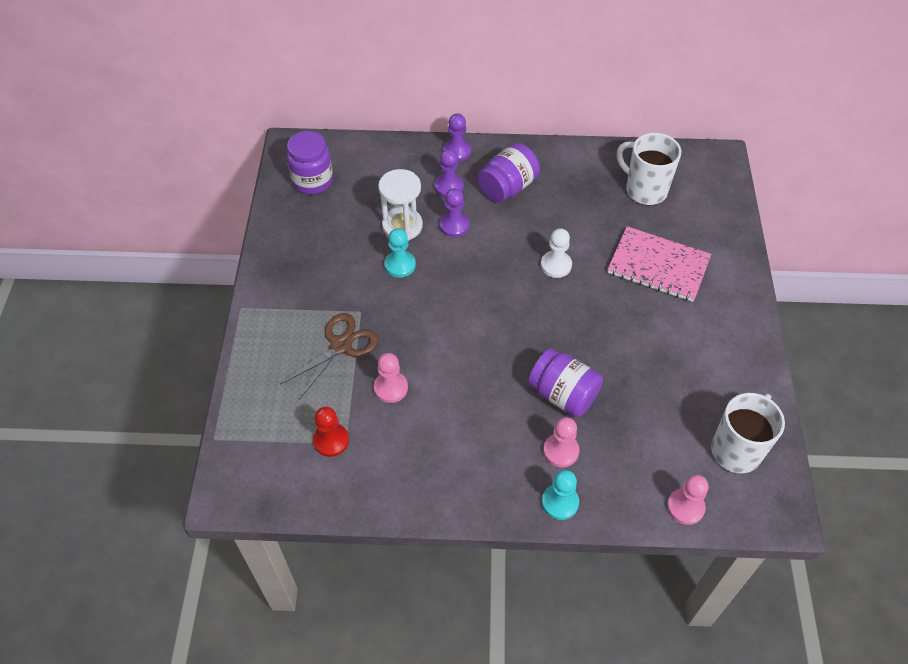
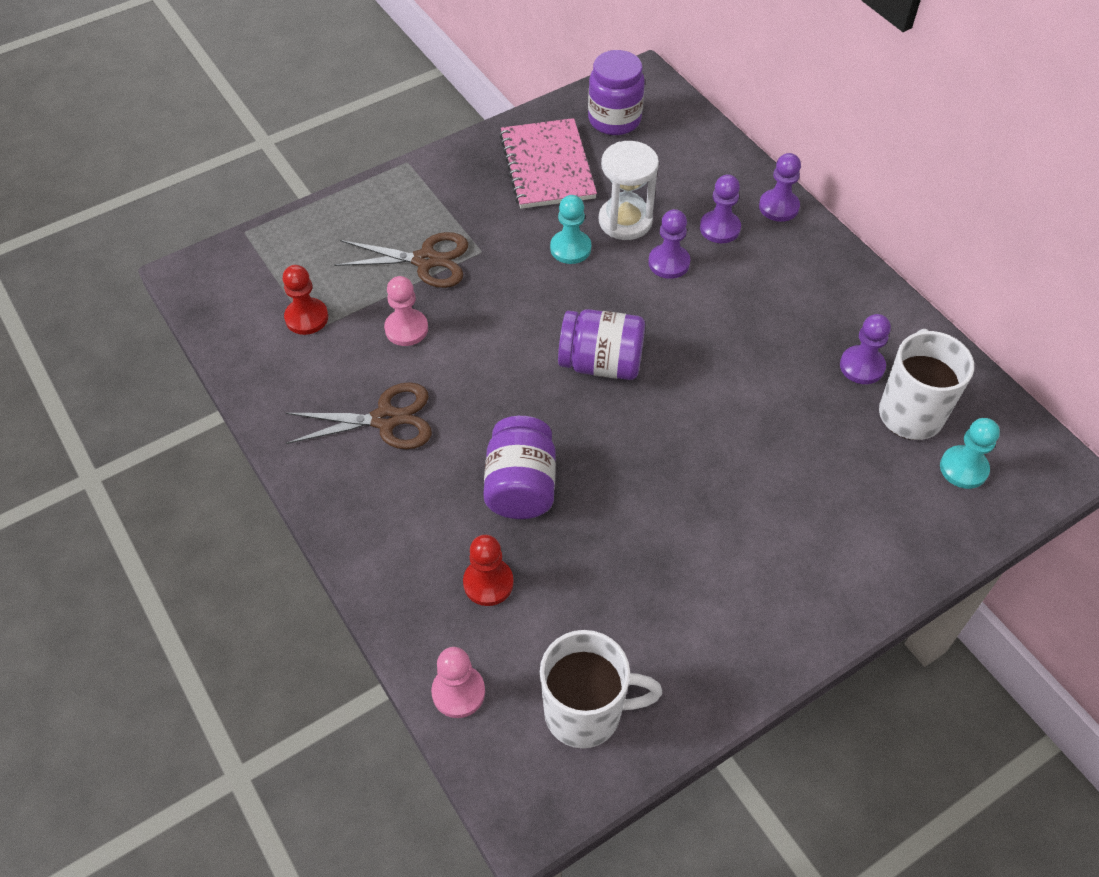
camera: 55 degrees right, 0 degrees up
purple jar [478,143,540,203] -> purple jar moved to [558,309,645,380]
white pawn [541,228,572,278] -> none
turquoise pawn [542,470,579,520] -> turquoise pawn moved to [940,418,1000,489]
pink pawn [543,417,579,468] -> none
pink notebook [607,226,711,302] -> pink notebook moved to [499,118,597,209]
none -> brown scissors [286,382,432,449]
none -> red pawn [463,535,514,606]
none -> purple pawn [840,314,891,384]

